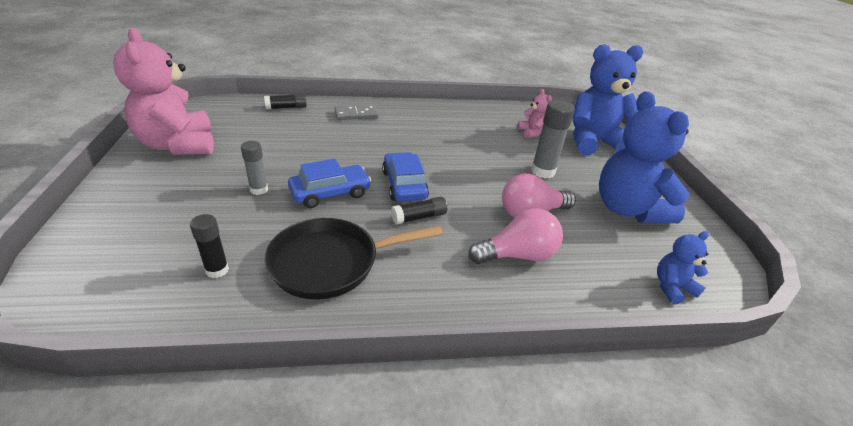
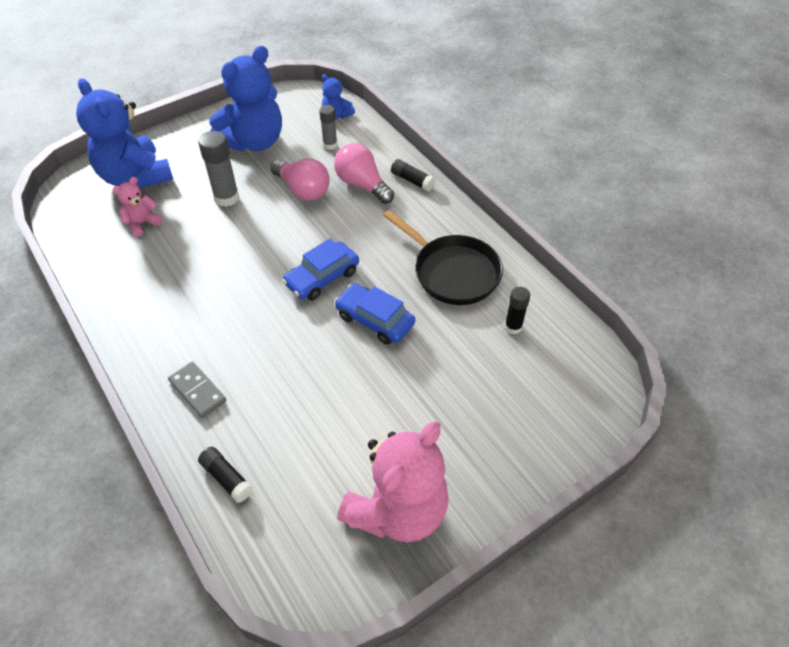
camera: 115 degrees left, 15 degrees up
grey glue stick [241,141,268,195] -> grey glue stick moved to [319,105,337,150]
black glue stick [391,196,447,225] -> black glue stick moved to [391,159,436,192]

